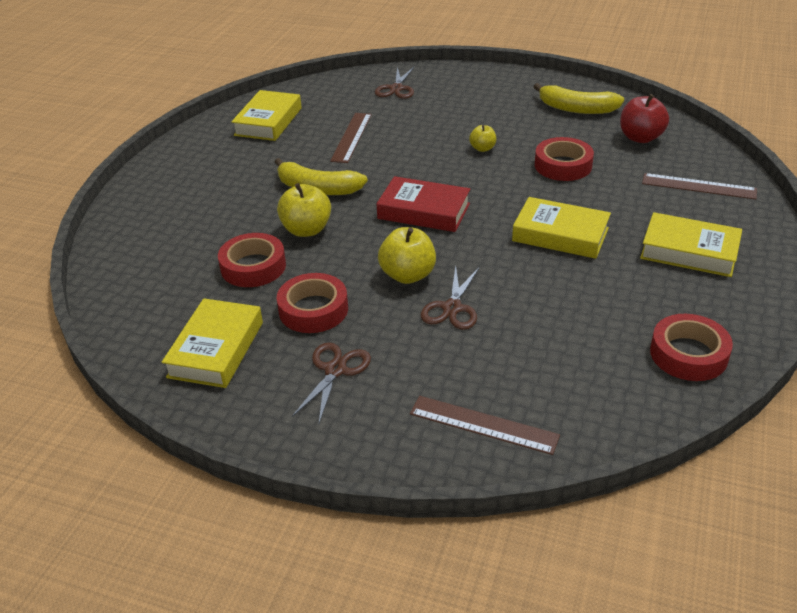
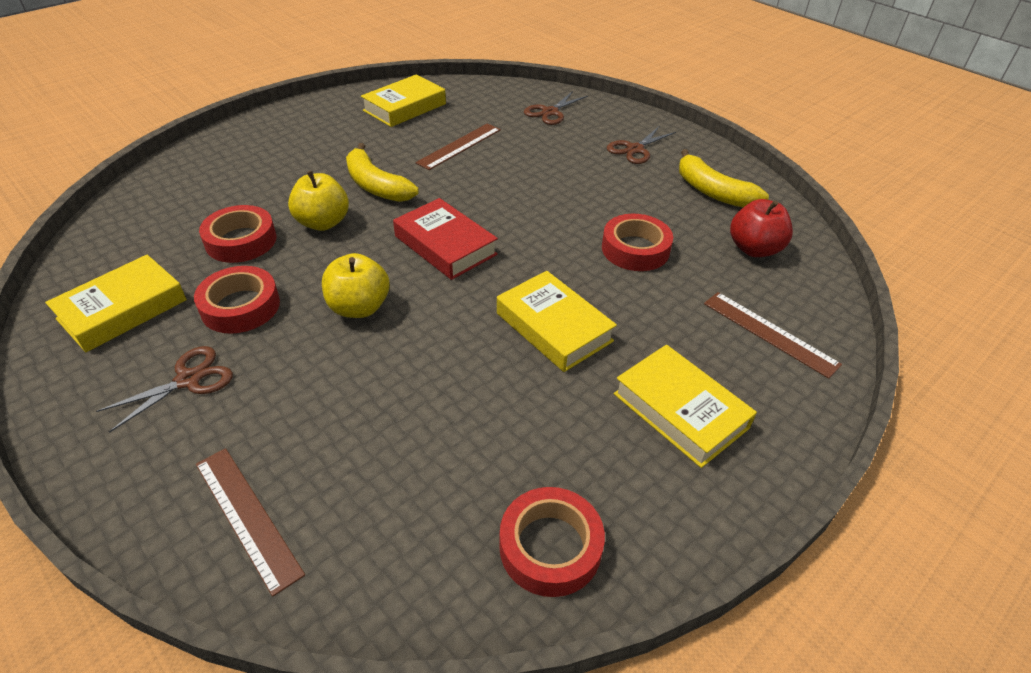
camera: 25 degrees right, 5 degrees up
brown scissors [421,266,479,330] -> brown scissors moved to [607,127,676,164]
yellow apple [469,125,496,152] -> none

